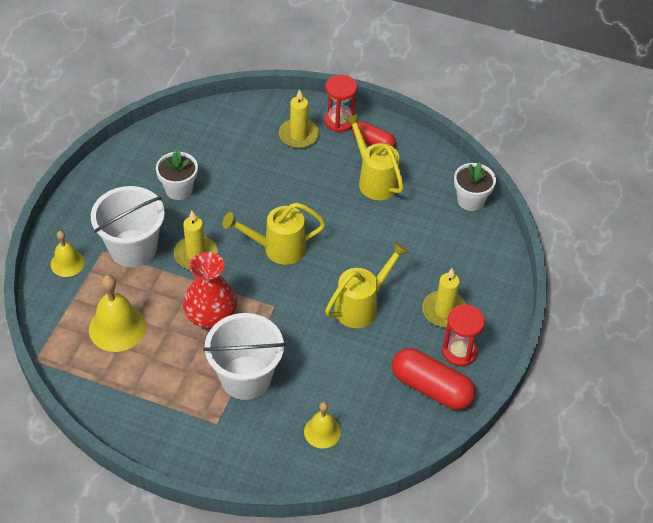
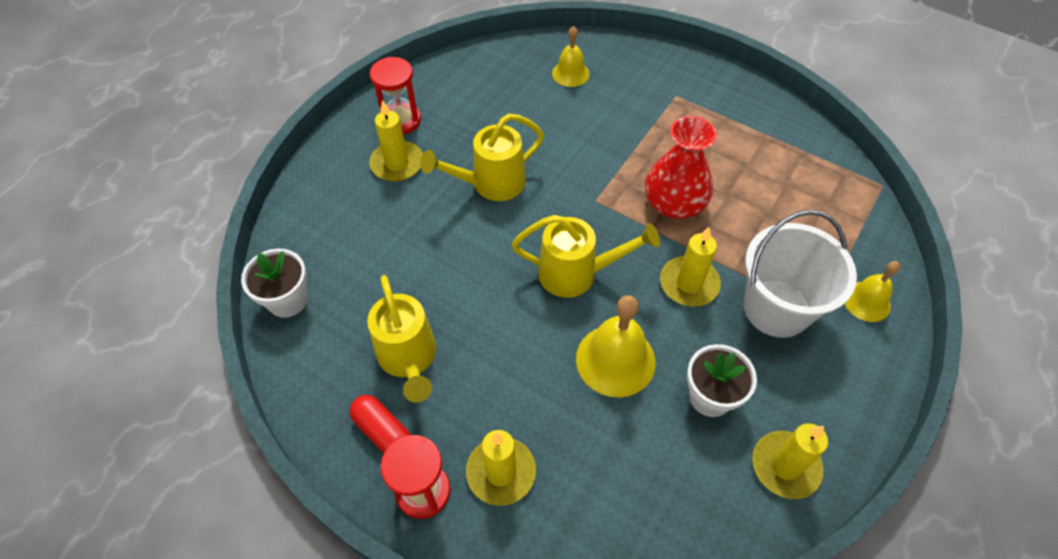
camera: 165 degrees left, 5 degrees up
yellow bell [89,275,146,352] -> yellow bell moved to [576,295,656,398]
white bucket [203,313,286,400] -> none
red capsule [392,348,475,410] -> none
none -> yellow candle [752,423,828,499]

